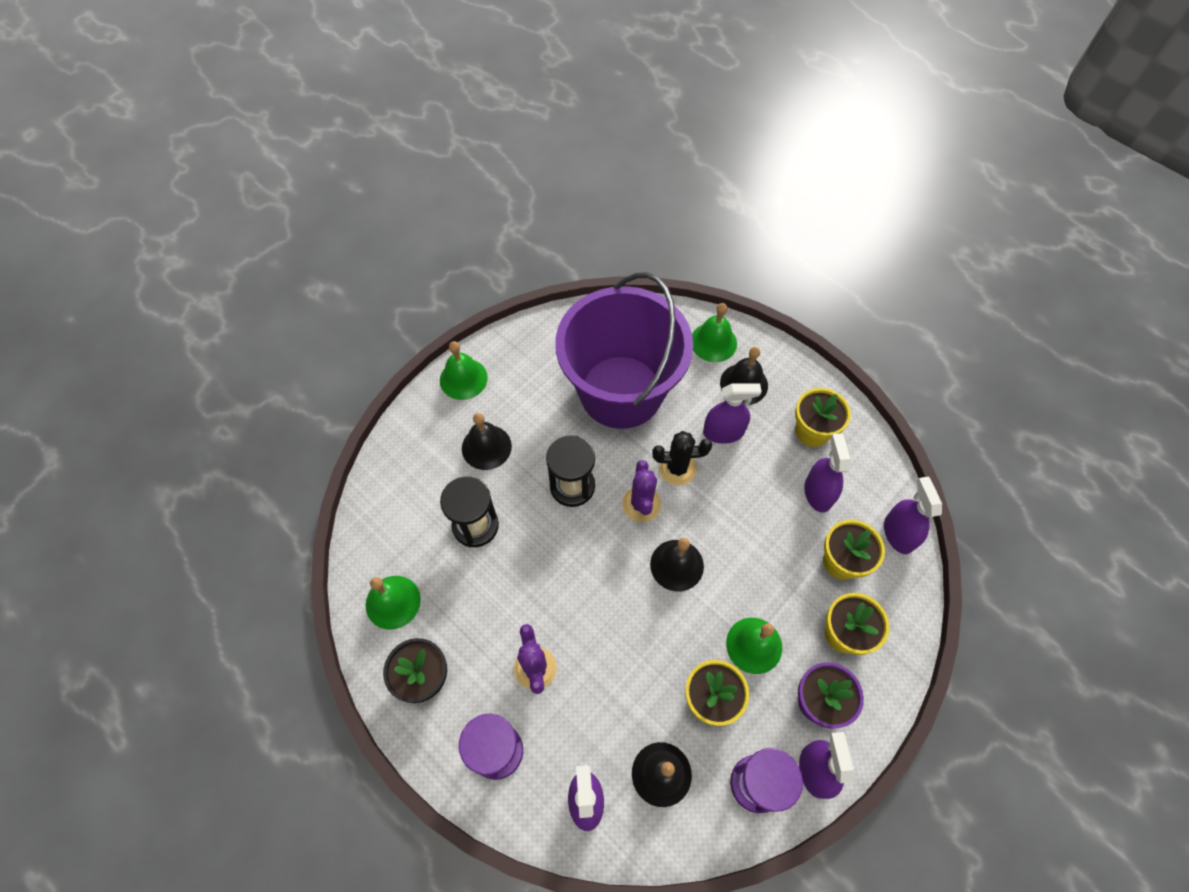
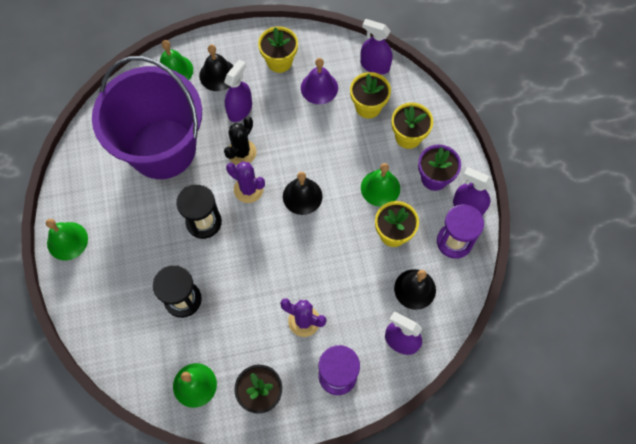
camera: 55 degrees left, 5 degrees up
black bell [462,413,512,470] -> none
purple spray bottle [804,433,851,513] -> purple bell [301,58,338,104]

